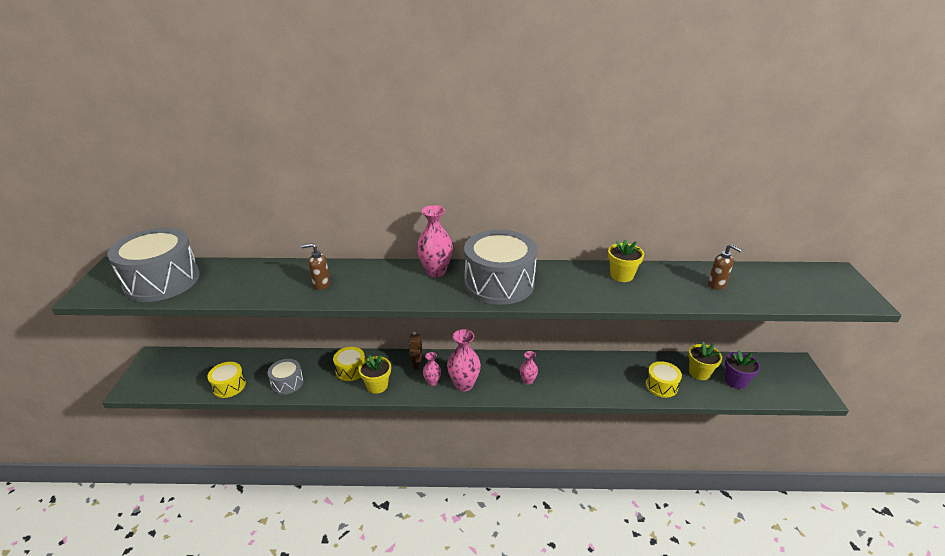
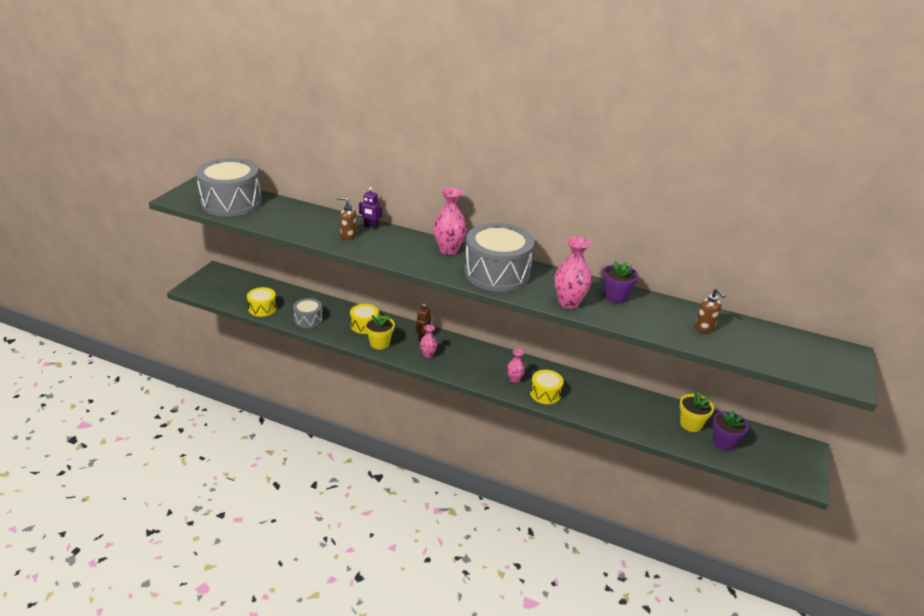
camera: 20 degrees right, 0 degrees up
pink vase [447,329,481,391] -> pink vase moved to [554,236,592,309]
yellow flower pot [608,240,644,282] -> purple flower pot [603,261,638,303]
yellow drum [645,361,682,398] -> yellow drum moved to [530,370,564,404]
none -> purple robot [359,187,382,229]

